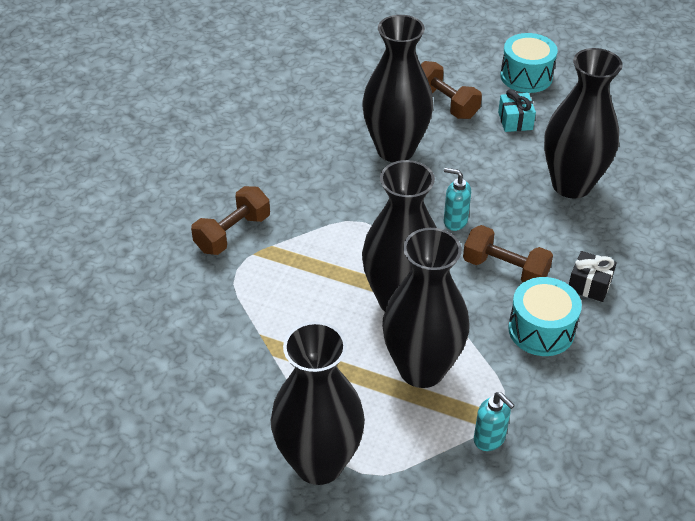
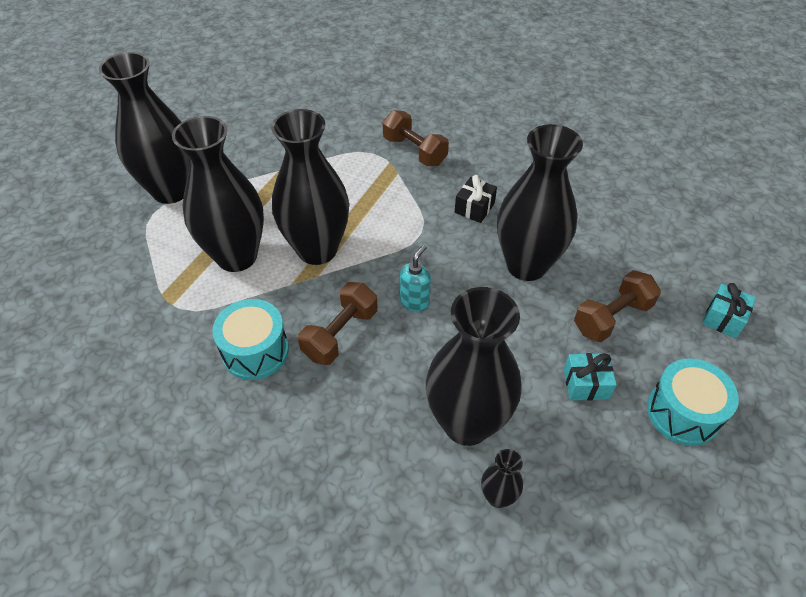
camera: 95 degrees right, 5 degrees up
turquoise soap dispenser [474,392,515,451] -> none
black gift [569,251,617,302] -> black gift moved to [455,175,497,223]
none -> black vase [481,449,523,508]
none -> turquoise gift [702,283,756,338]

